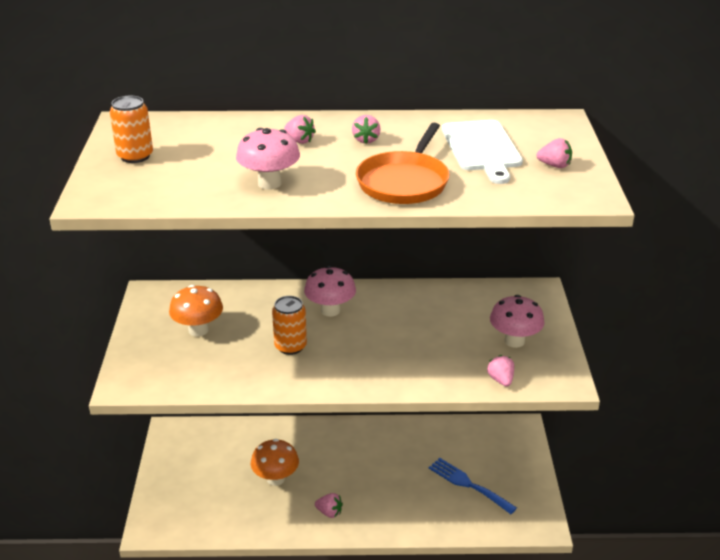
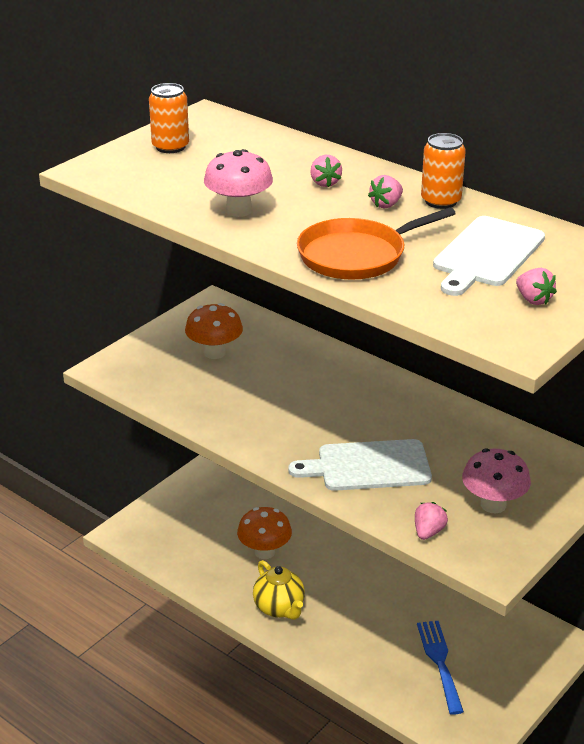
camera: 40 degrees right, 0 degrees up
orange can [272,296,307,355] -> orange can moved to [421,133,466,209]
pink mushroom [304,266,356,317] -> none
pink strawberry [315,493,343,518] -> yellow teapot [253,560,305,620]
none -> white cutting board [288,439,432,491]

